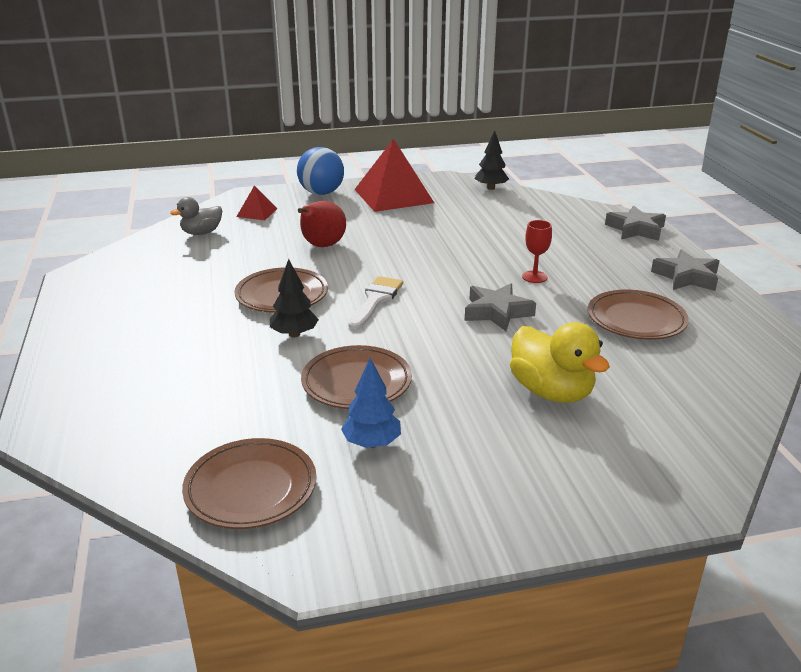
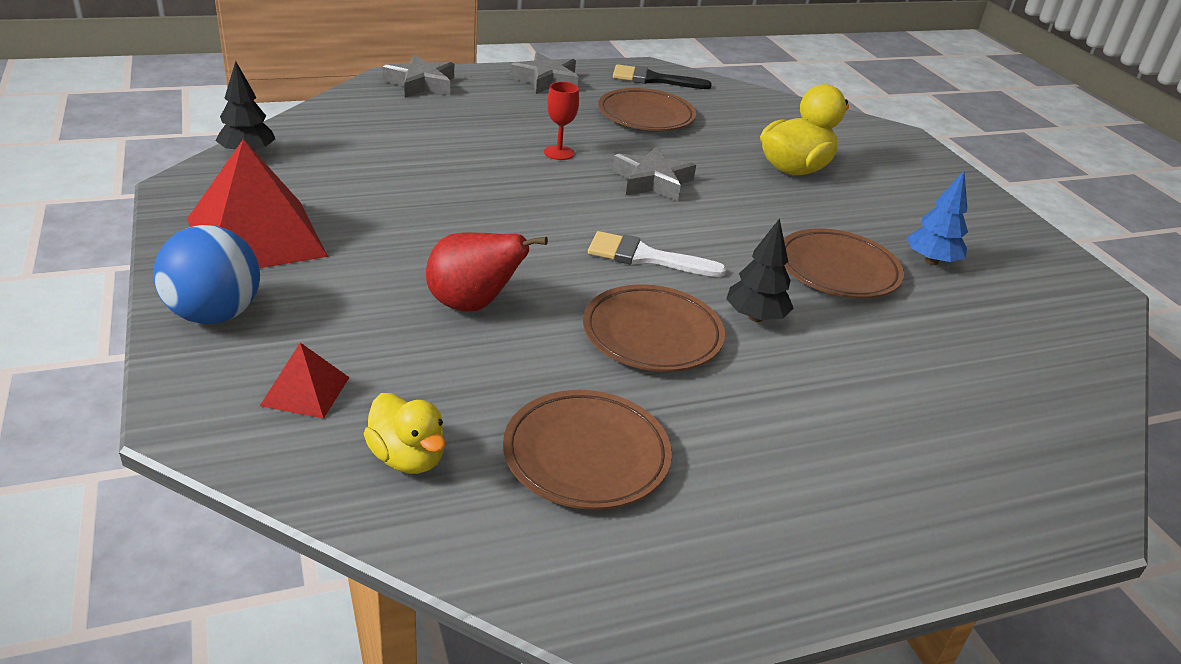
camera: 100 degrees left, 5 degrees up
grey duck [170,197,222,235] -> yellow duck [364,393,446,474]
brown plate [182,438,317,529] -> brown plate moved to [503,390,672,510]
none -> black brush [613,64,712,89]

